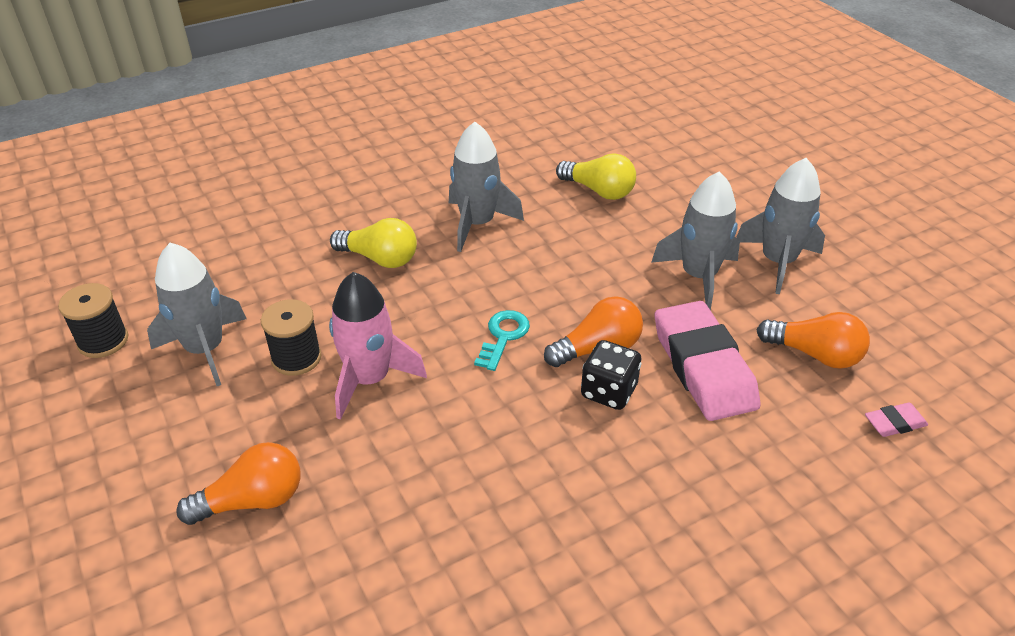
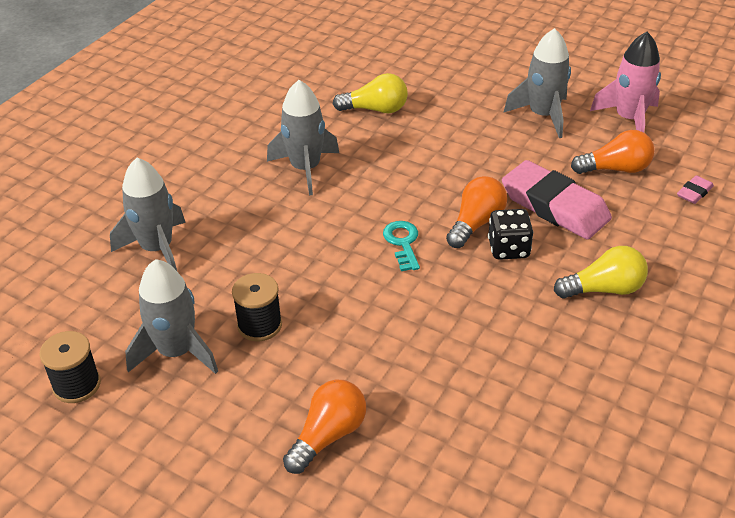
camera: 30 degrees left, 0 degrees up
pink rocket [329,272,427,420] -> pink rocket moved to [590,32,661,132]
yellow light bulb [330,218,417,268] -> yellow light bulb moved to [554,246,648,299]
grey rocket [651,172,740,311] -> grey rocket moved to [110,158,186,271]

